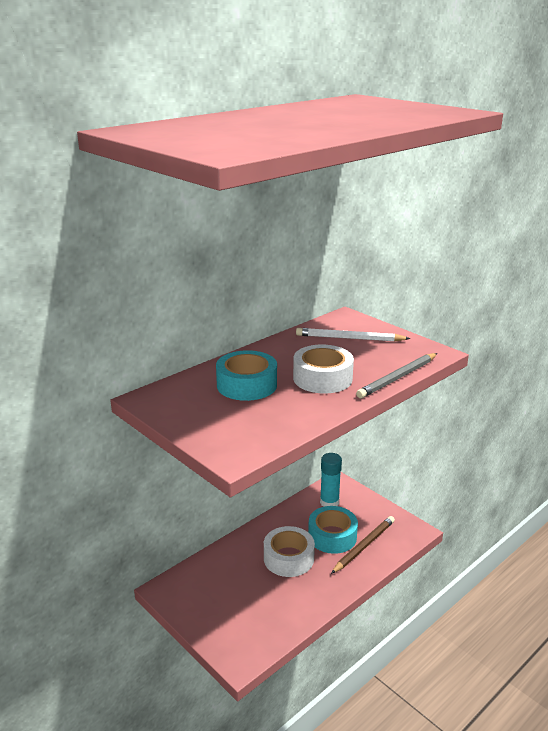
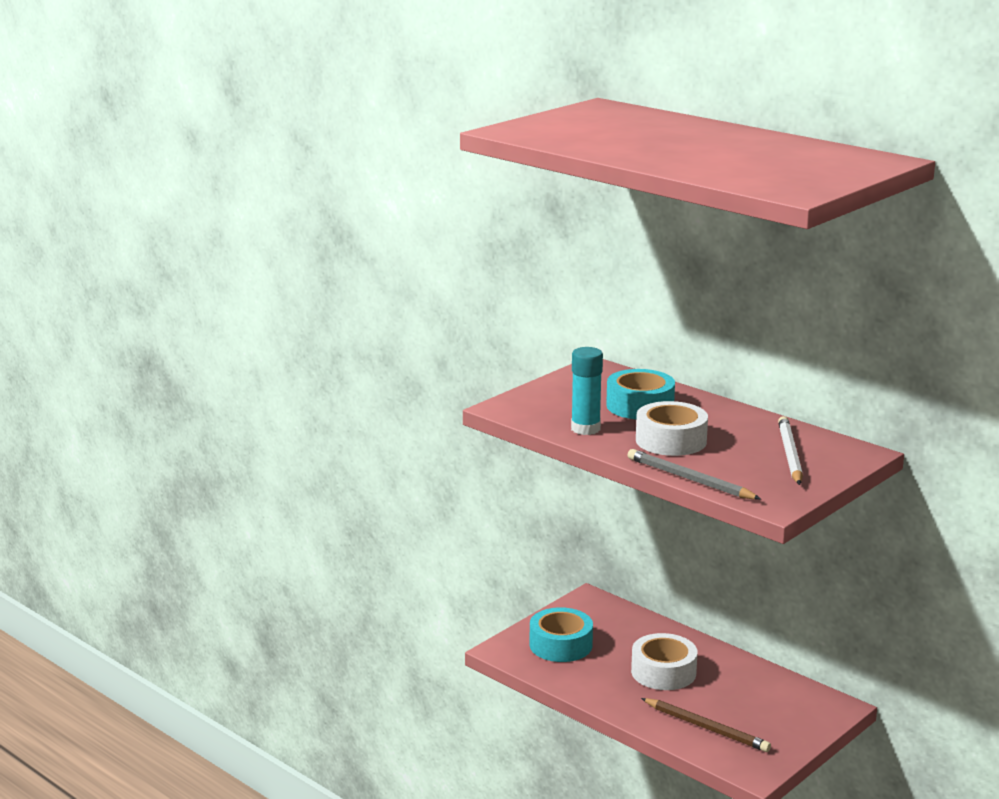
camera: 85 degrees right, 5 degrees down
turquoise tape [308,506,358,554] -> turquoise tape moved to [530,607,593,662]
turquoise glue stick [320,453,342,507] -> turquoise glue stick moved to [571,347,603,435]

